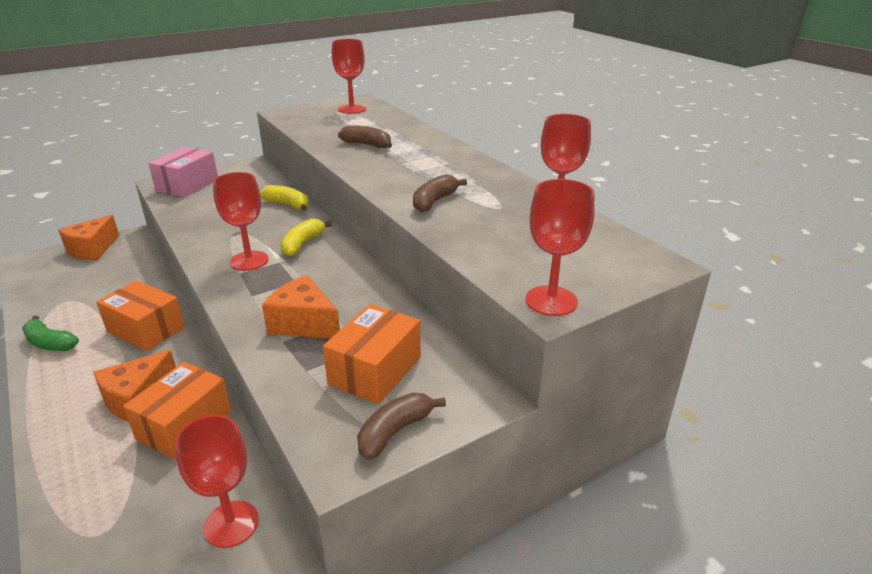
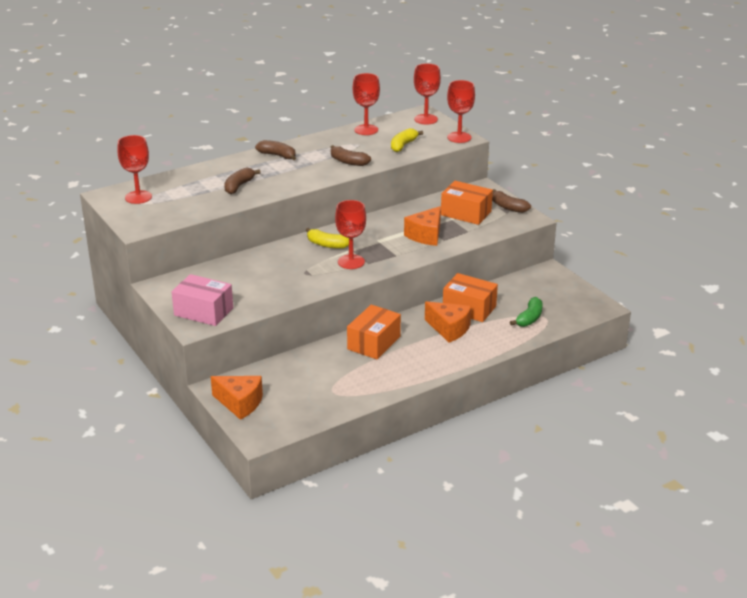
camera: 90 degrees left, 0 degrees up
green banana [22,315,79,351] -> green banana moved to [510,297,542,327]
red goblet [175,415,259,548] -> red goblet moved to [414,63,441,124]
yellow banana [260,185,309,211] -> yellow banana moved to [391,128,423,152]
none -> brown banana [255,140,296,160]

